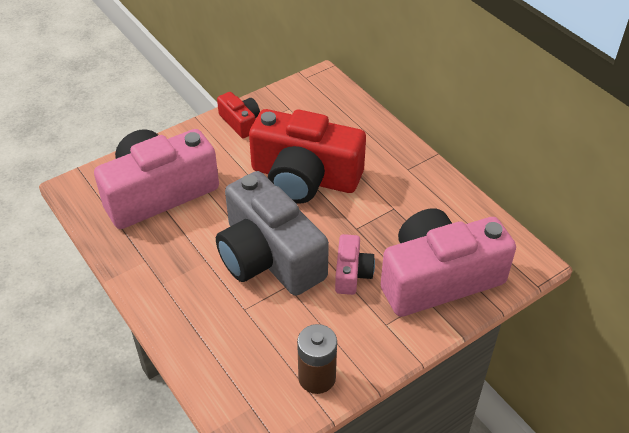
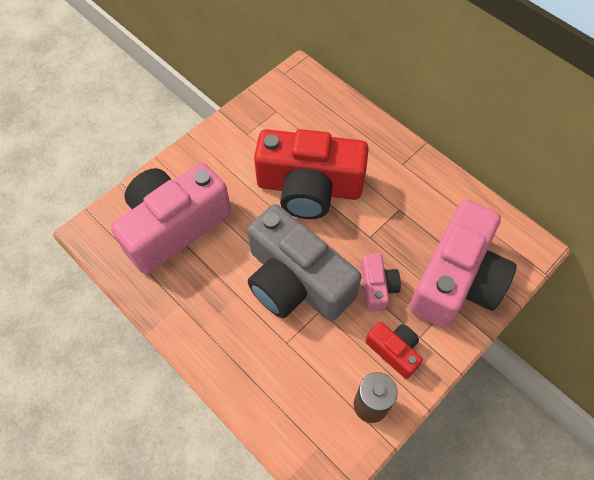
camera: 10 degrees left, 15 degrees up
red camera [217,92,260,138] -> red camera moved to [366,322,423,379]
pink camera [381,208,516,317] -> pink camera turned 150 degrees clockwise [409,199,517,328]

